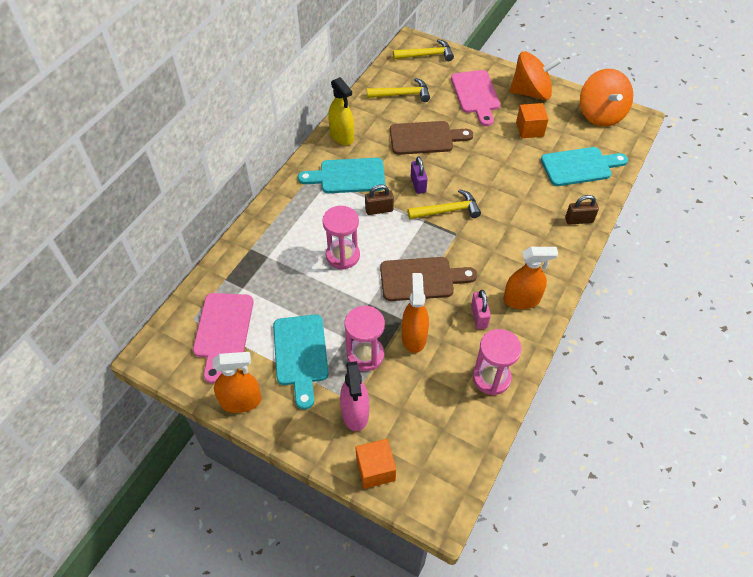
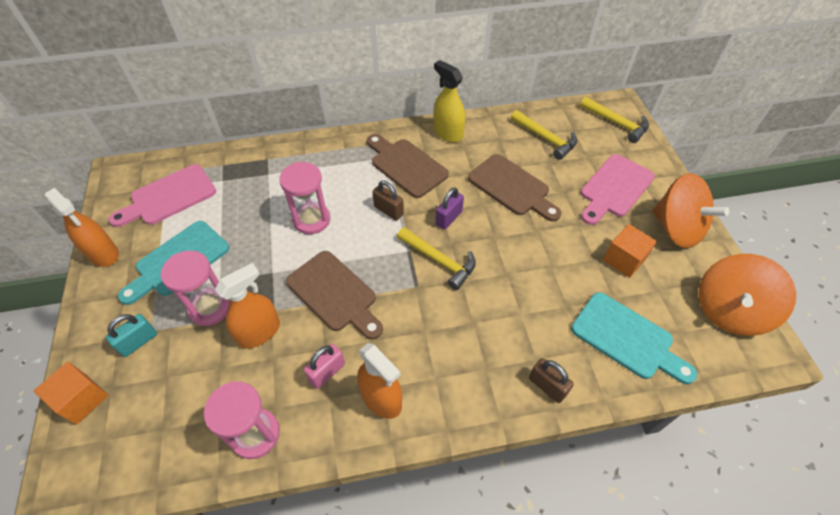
camera: 50 degrees right, 0 degrees up
turquoise cutting board [298,158,385,193] -> brown cutting board [367,134,449,198]
yellow spray bottle [328,77,354,145] -> yellow spray bottle turned 120 degrees clockwise [433,60,465,143]
pink spray bottle [340,361,369,431] -> turquoise padlock [106,314,157,357]

